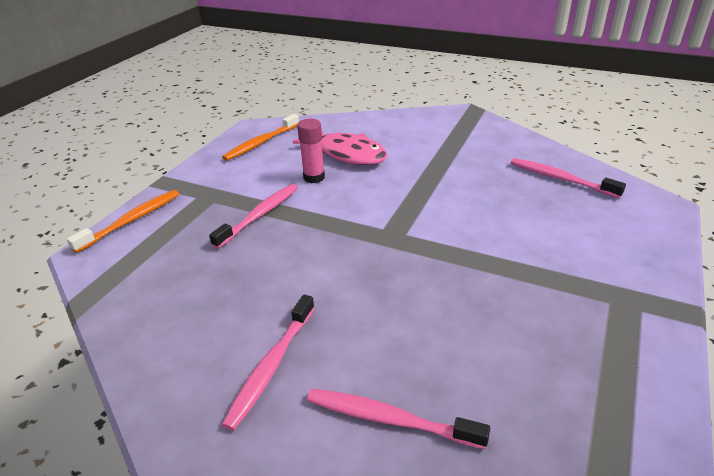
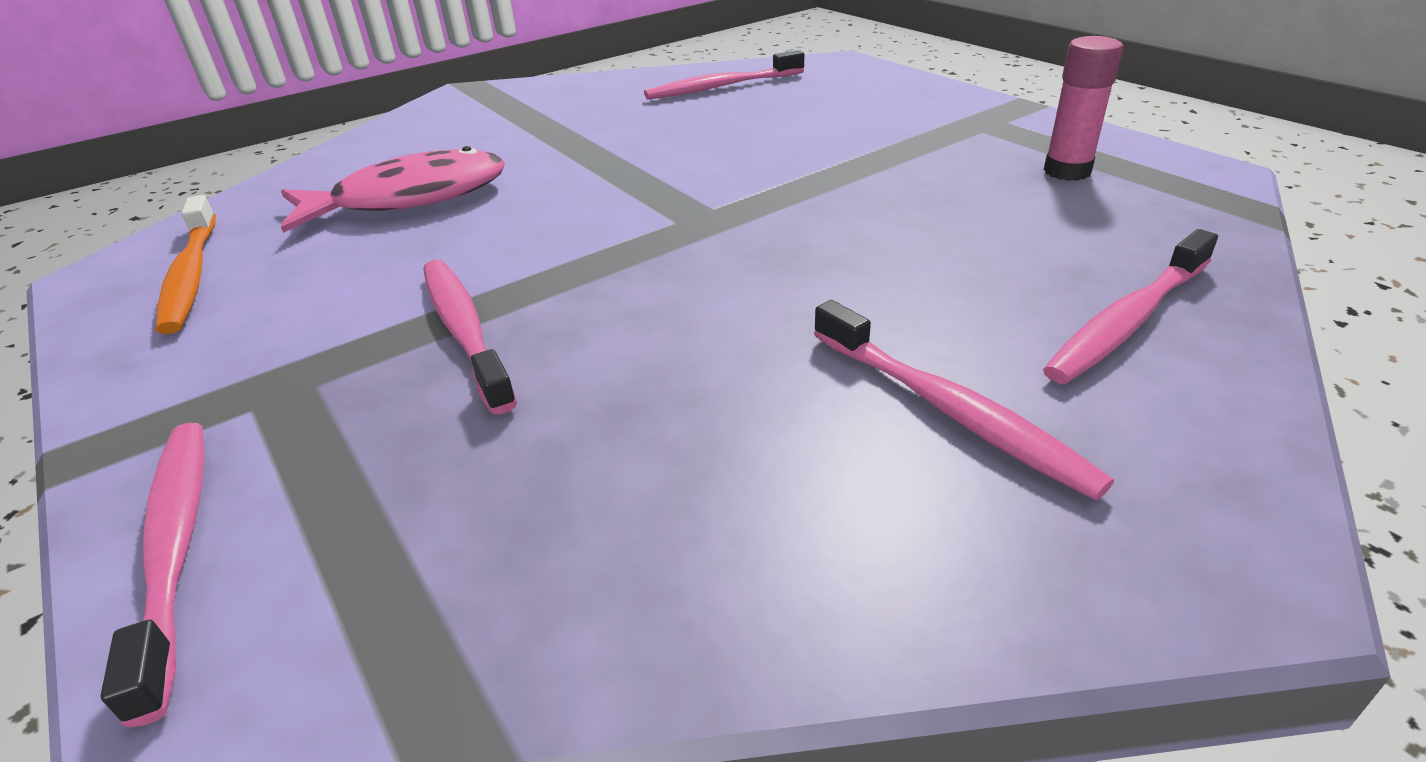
camera: 60 degrees left, 0 degrees up
orange toothbrush [67,190,179,253] -> pink toothbrush [100,423,205,727]
pink glue stick [297,119,325,183] -> pink glue stick moved to [1044,36,1123,181]

